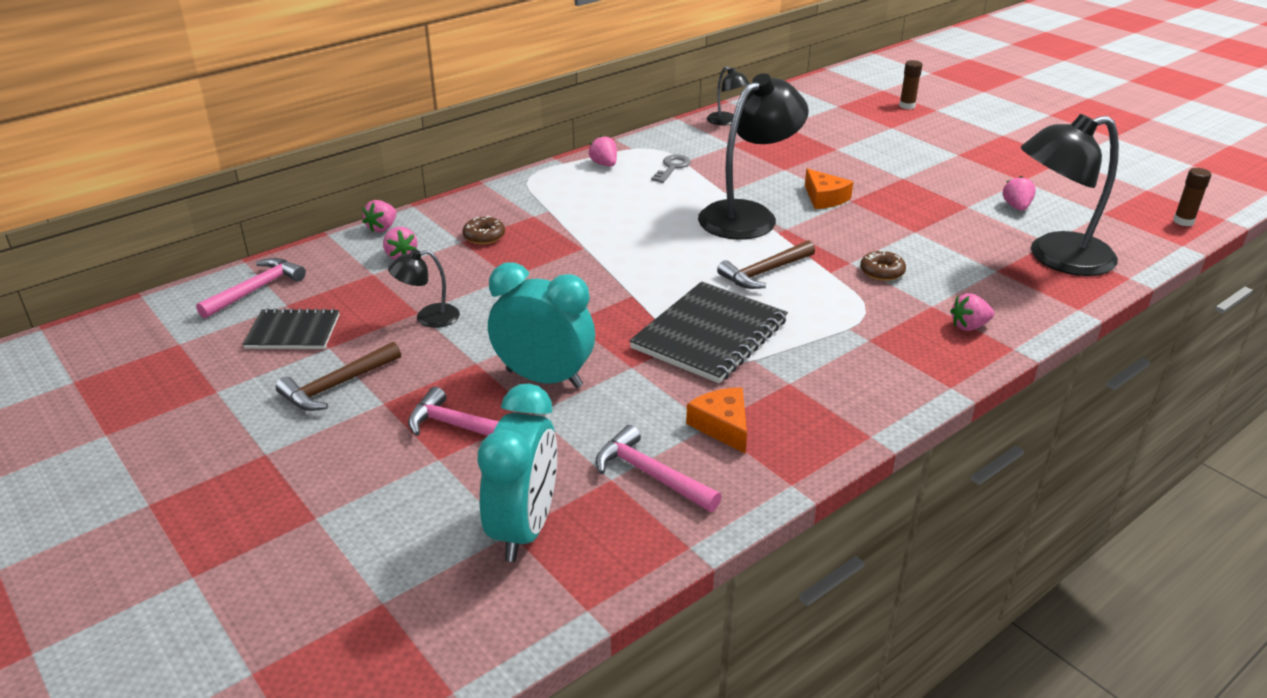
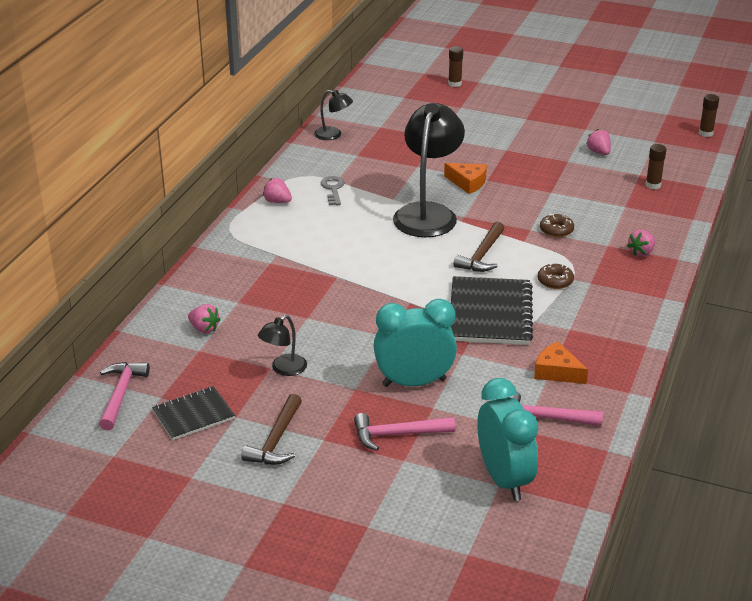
camera: 30 degrees left, 0 degrees up
pink strawberry [362,200,396,233] -> none
brown donut [462,216,505,244] -> brown donut moved to [538,263,574,289]
black lamp [1021,114,1119,276] -> brown glue stick [646,144,666,189]

